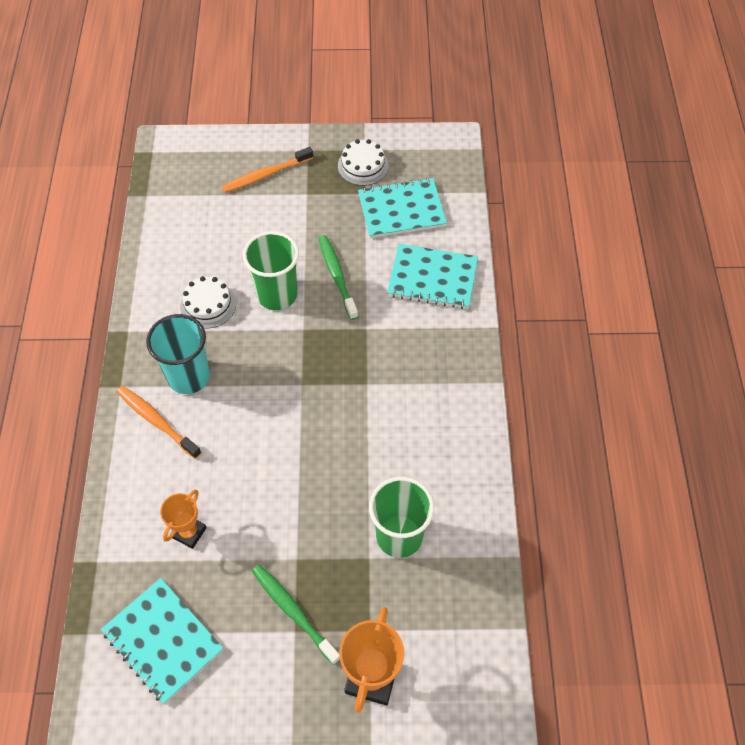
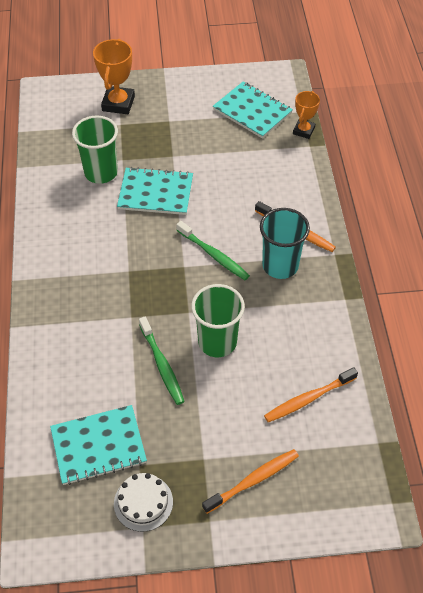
camera: 175 degrees right, 5 degrees down
orange trophy [160,489,207,549] -> orange trophy moved to [293,91,320,139]
white cake [180,276,236,329] -> none
green toothbrush [252,565,340,665] -> green toothbrush moved to [176,221,250,280]
turquoise notebook [387,244,478,309] -> turquoise notebook moved to [117,167,193,215]
none -> orange toothbrush [264,367,358,422]

